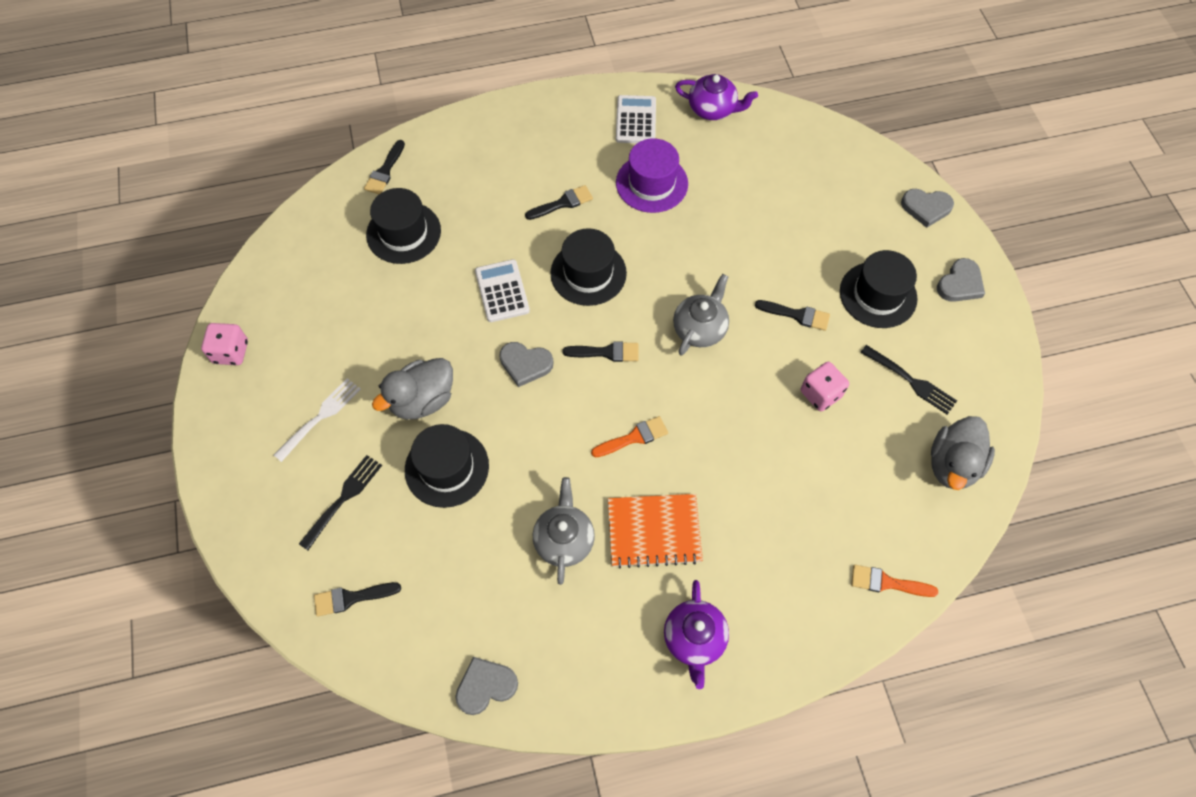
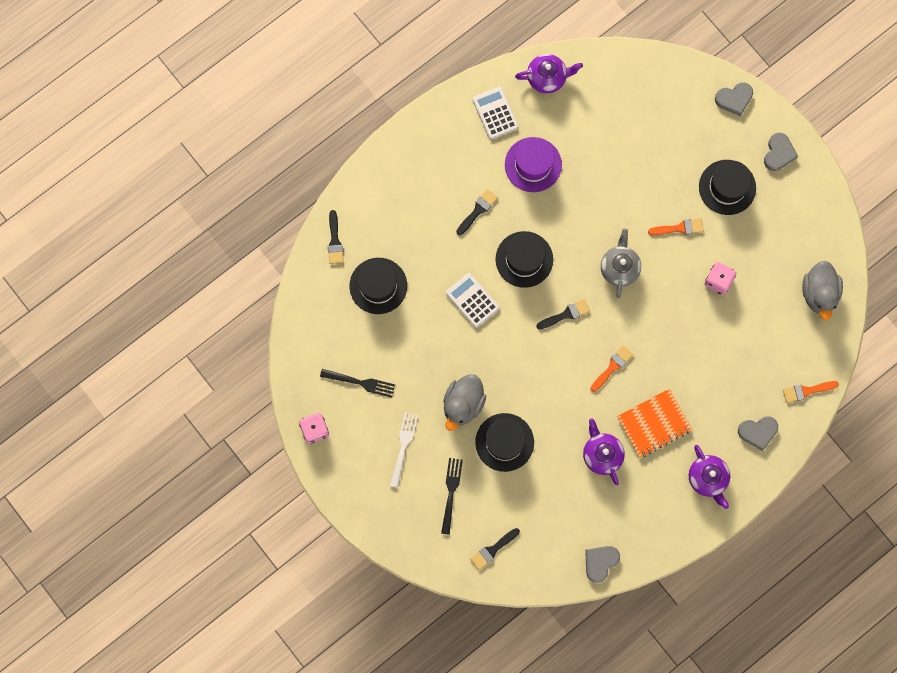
camera: 25 degrees left, 15 degrees up
grey heart [499,342,553,387] -> grey heart moved to [738,416,778,451]
grey teapot [533,477,595,585] -> purple teapot [583,418,625,485]
black brush [755,300,830,331] -> orange brush [648,218,704,235]
black fork [860,345,957,414] -> black fork moved to [320,369,395,398]

